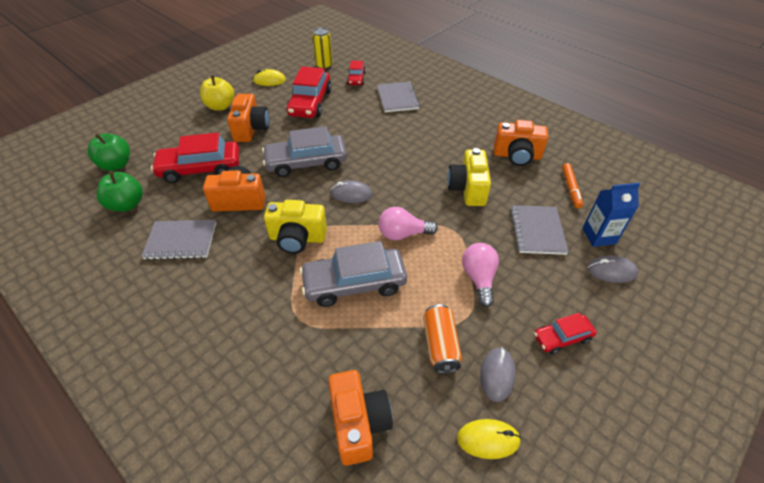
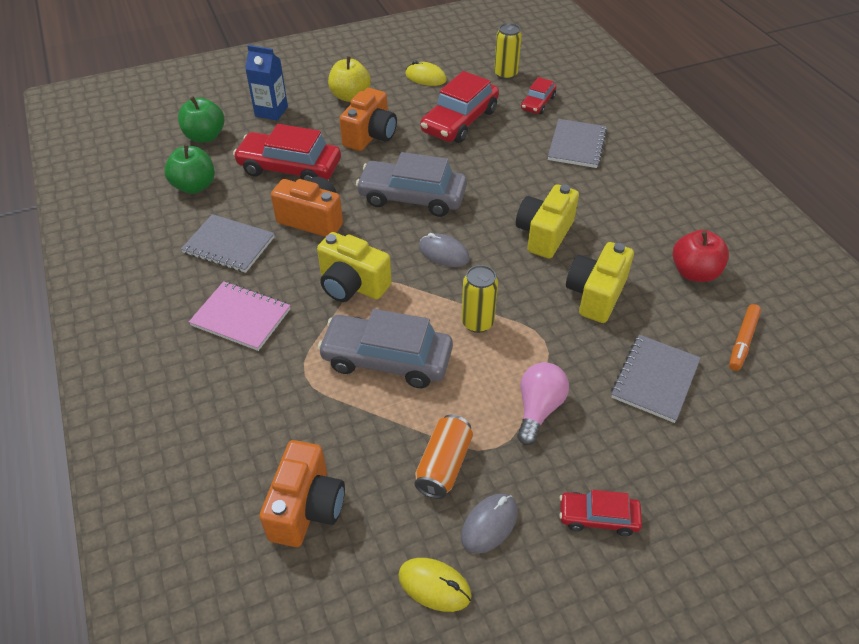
camera: 25 degrees right, 0 degrees up
pink light bulb [379,207,438,240] -> yellow can [461,265,498,333]
orange camera [494,120,549,166] -> red apple [672,230,729,282]
blue carton [582,183,640,247] -> blue carton moved to [245,45,288,121]
grey mouse [587,256,638,283] -> none
none -> pink notebook [189,281,291,351]
none -> yellow camera [516,184,579,259]

